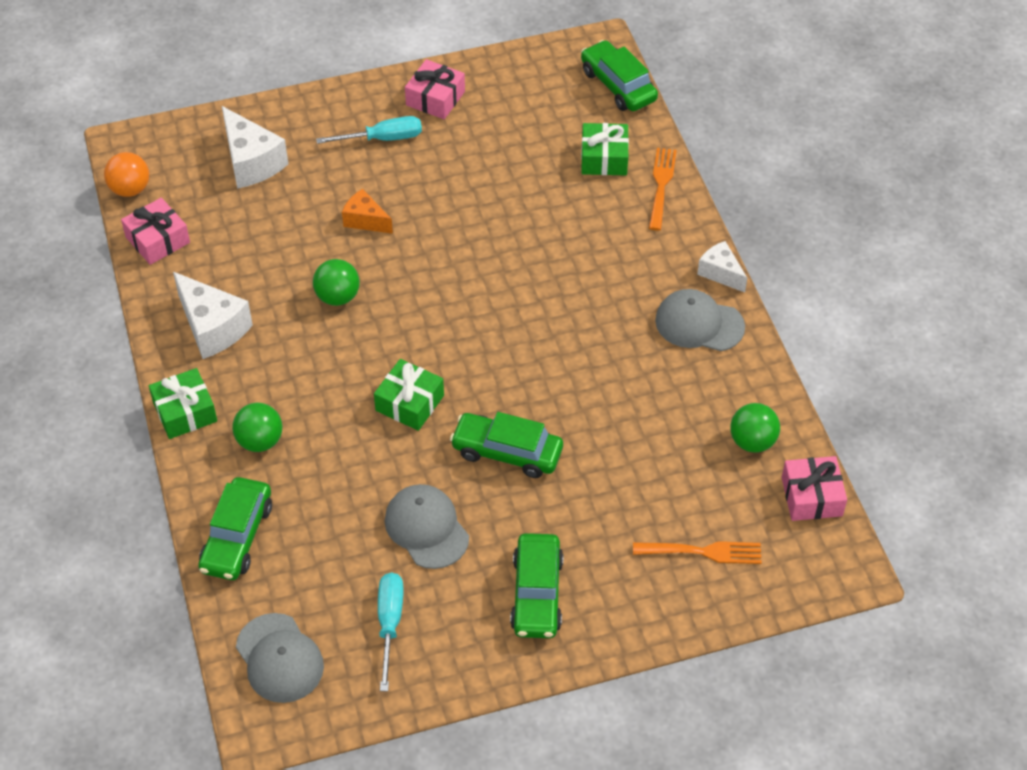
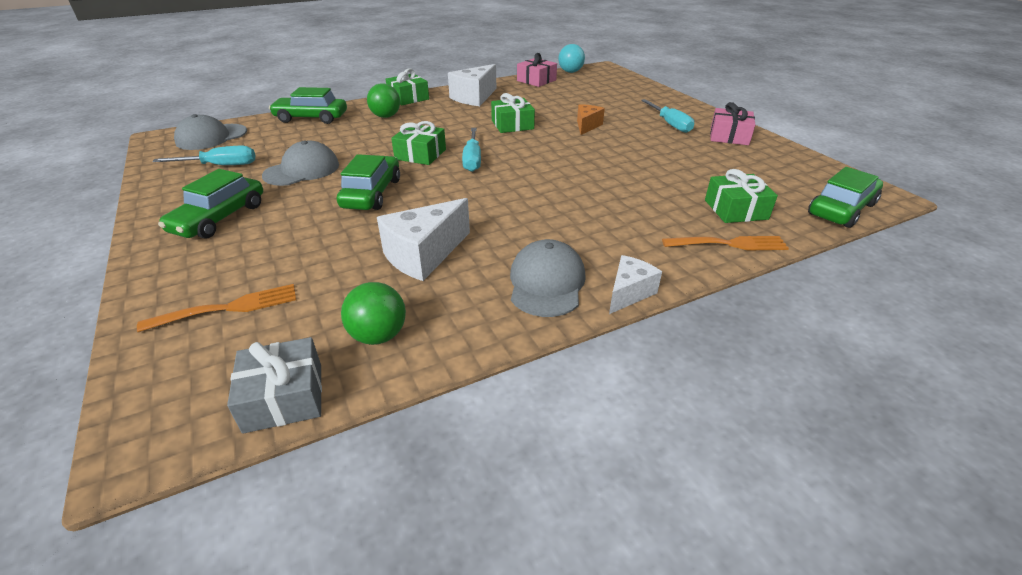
camera: 80 degrees right, 15 degrees down
orange ball [104,152,149,197] -> turquoise ball [558,44,585,73]
white cheese [222,106,288,189] -> white cheese moved to [377,198,470,281]
green ball [313,259,360,306] -> green gift [491,93,535,133]
green car [510,533,564,638] -> green car turned 60 degrees counterclockwise [158,169,263,239]
orange fork [633,541,762,564] -> orange fork turned 105 degrees counterclockwise [137,284,296,332]
pink gift [782,456,847,521] -> grey gift [227,337,322,434]
none -> turquoise screwdriver [462,128,481,172]

